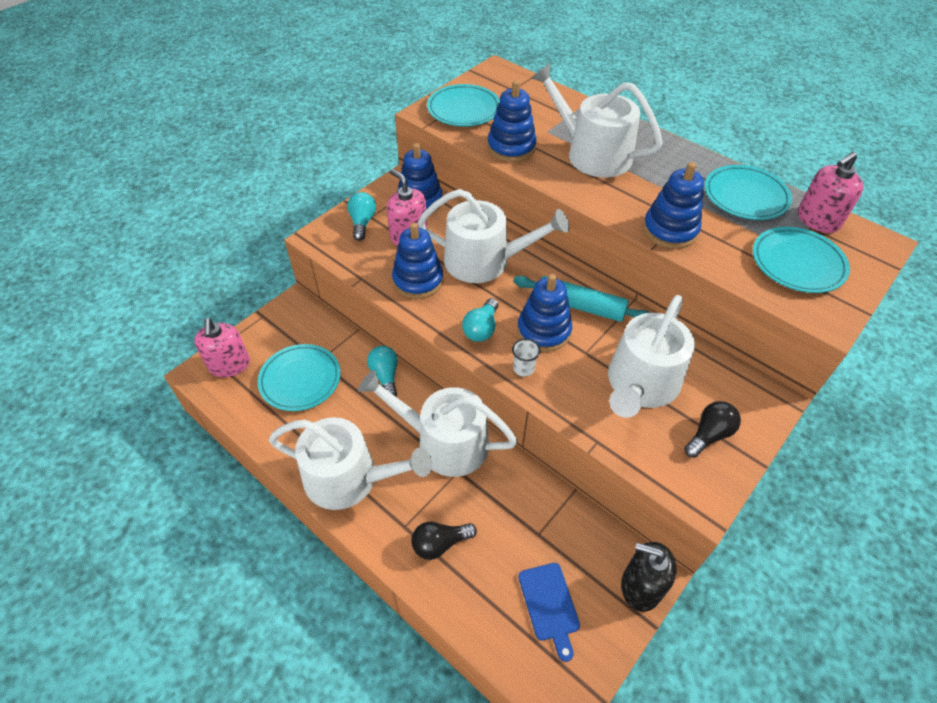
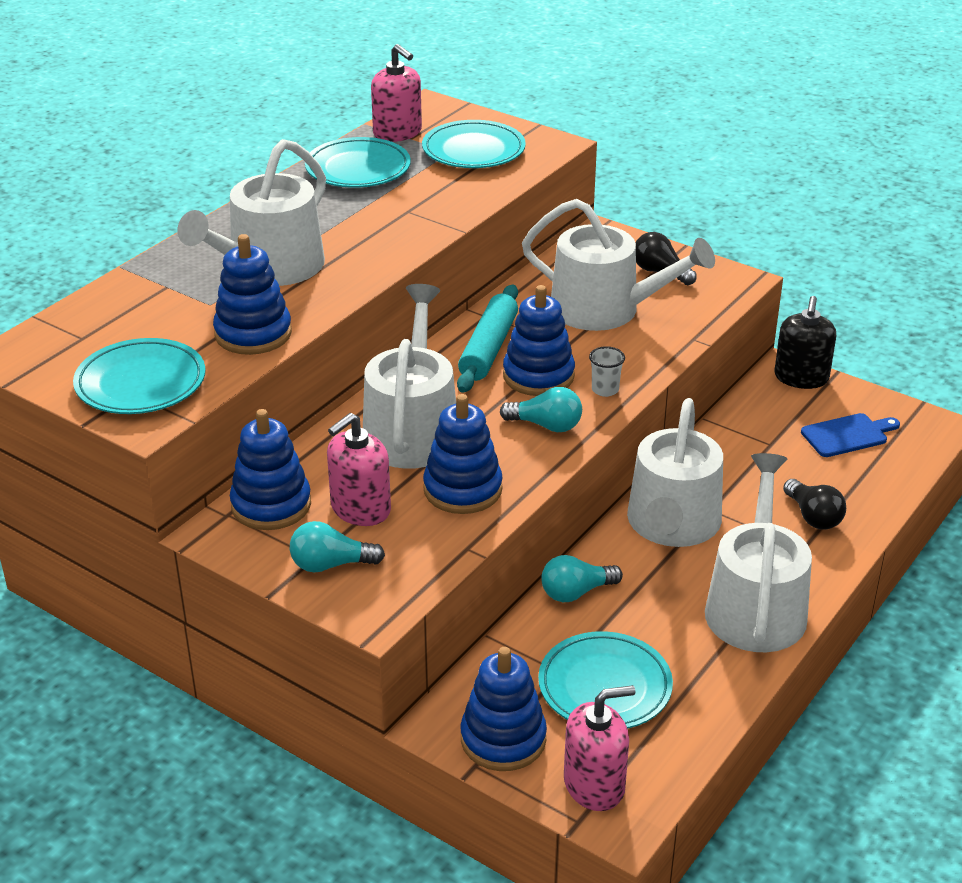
camera: 95 degrees left, 15 degrees down
blue stacking toy [643,162,704,249] -> blue stacking toy moved to [460,647,547,771]

